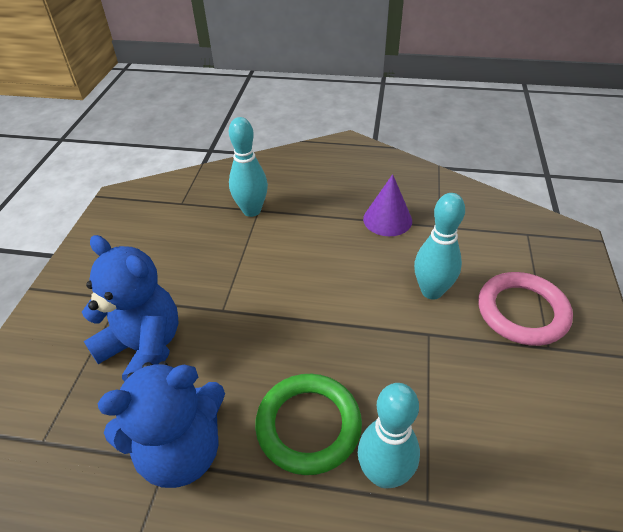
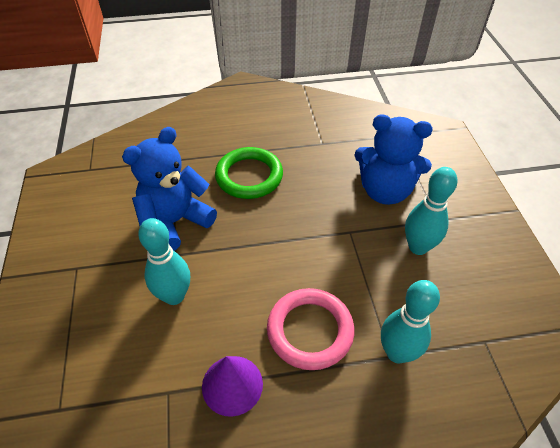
camera: 160 degrees right, 5 degrees up
blue teddy bear [98,361,225,488] -> blue teddy bear moved to [122,127,217,251]
turquoise bowling pin [358,383,420,488] -> turquoise bowling pin moved to [405,167,457,255]
pink ring [478,272,573,346] -> pink ring moved to [267,288,354,370]

